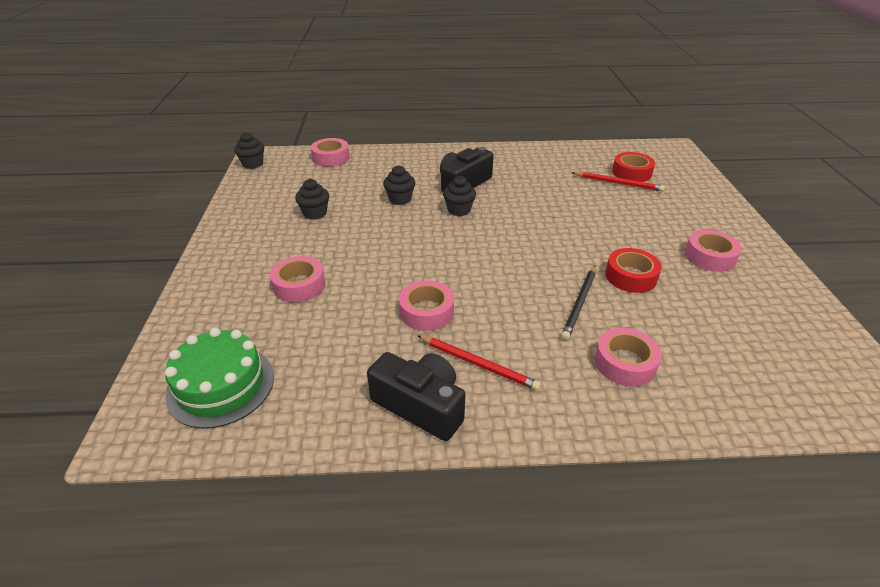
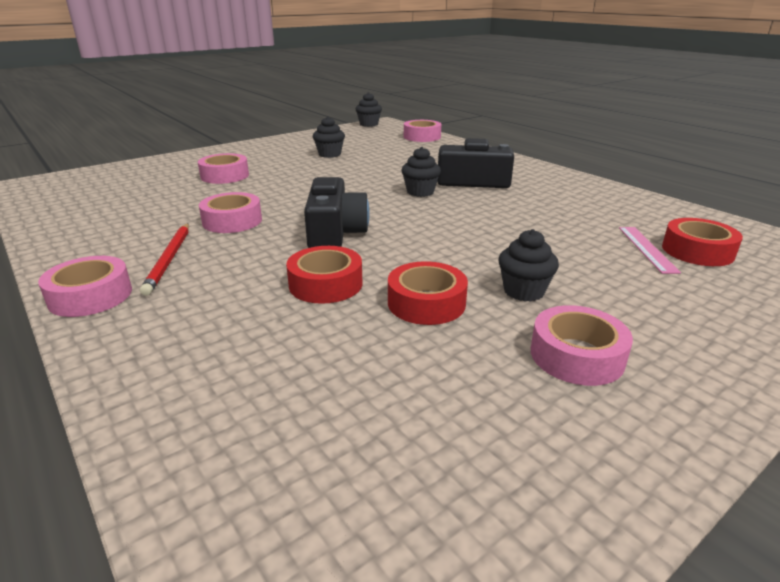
camera: 55 degrees right, 10 degrees down
green cake [165,328,274,429] -> none
black camera [367,352,466,441] -> black camera moved to [304,177,370,248]
black cupcake [383,165,415,205] -> black cupcake moved to [498,229,559,302]
black pencil [561,266,596,340] -> red tape [286,246,363,304]
red pencil [572,172,665,192] -> pink ruler [619,227,681,274]
pink tape [595,328,662,387] -> pink tape moved to [38,256,132,317]

